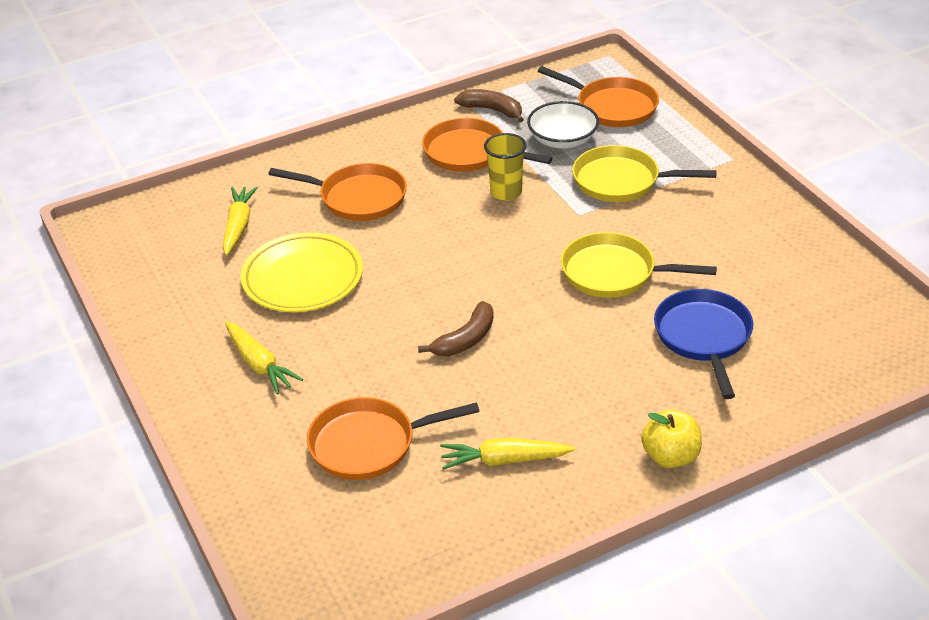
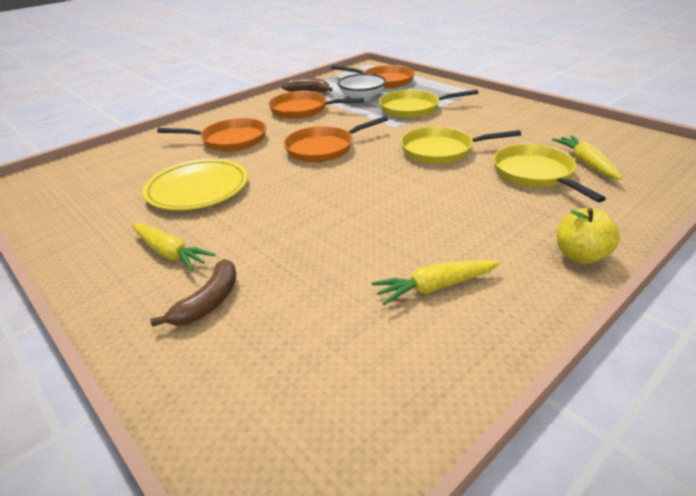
camera: 15 degrees left, 5 degrees down
yellow carrot [223,186,258,256] -> yellow carrot moved to [552,136,622,180]
orange pan [307,397,480,480] -> orange pan moved to [283,116,388,162]
brown banana [418,301,494,357] -> brown banana moved to [150,259,237,327]
yellow cup [484,133,527,201] -> none
blue pan [654,289,753,399] -> yellow pan [493,144,606,203]

